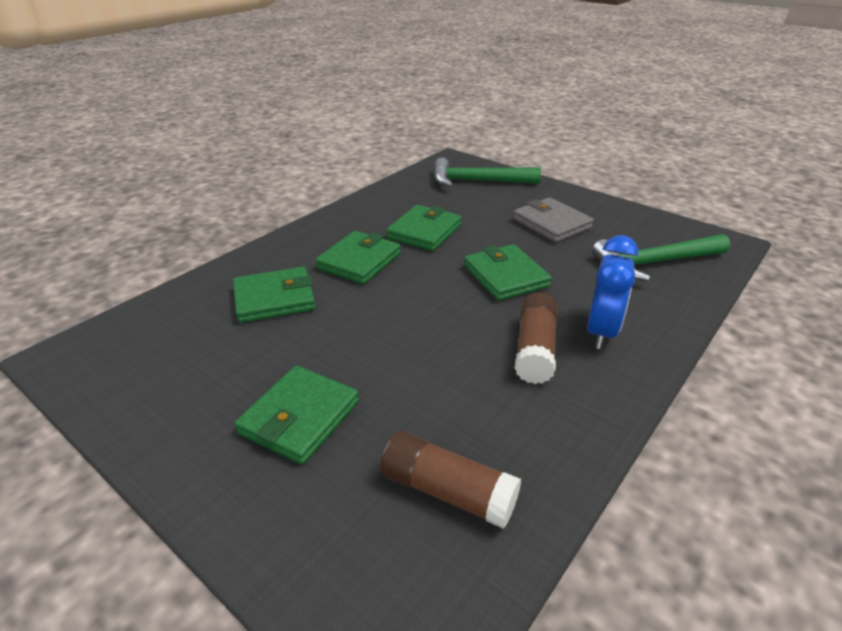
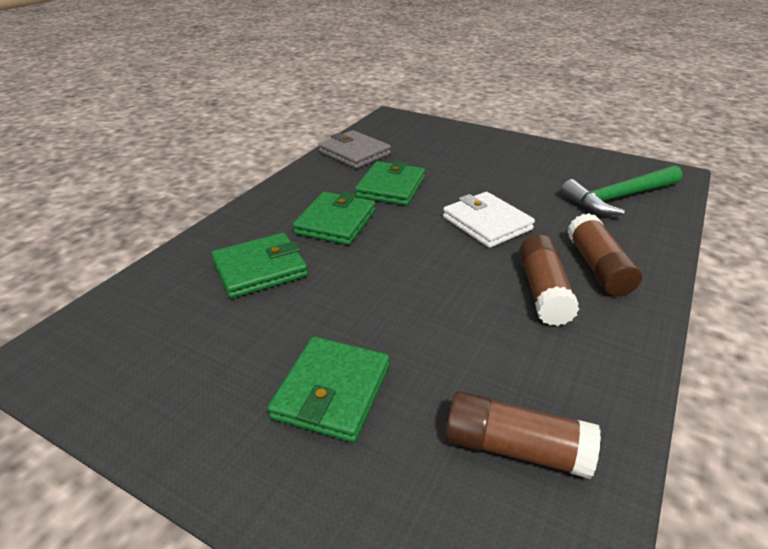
camera: 10 degrees left, 0 degrees up
green hammer [434,158,541,187] -> none
green wallet [464,244,552,301] -> white wallet [443,192,535,248]
grey wallet [513,197,594,243] -> grey wallet moved to [318,130,391,169]
blue clock [587,235,638,349] -> brown glue stick [567,213,642,296]

